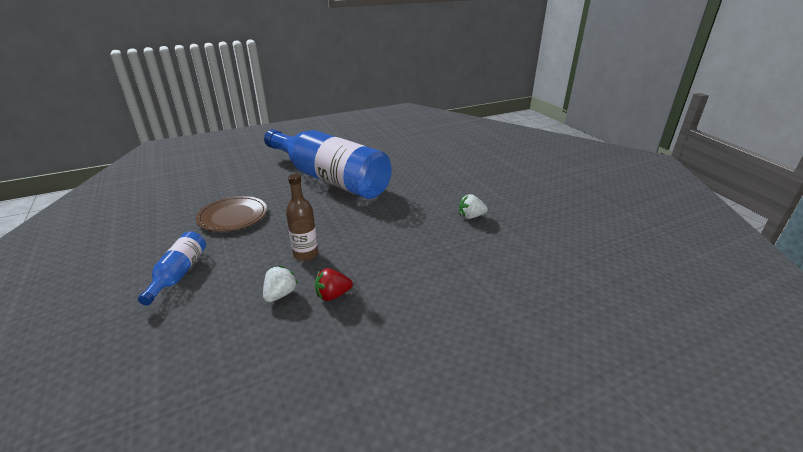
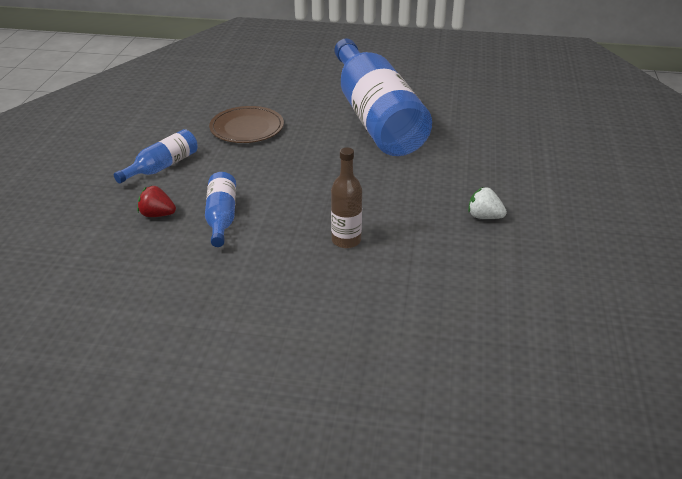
camera: 35 degrees right, 5 degrees up
white strawberry [263,266,298,302] -> blue bottle [205,172,236,247]
brown bottle [286,174,318,261] -> brown bottle moved to [331,147,362,248]
red strawberry [315,268,353,301] -> red strawberry moved to [137,186,176,217]

